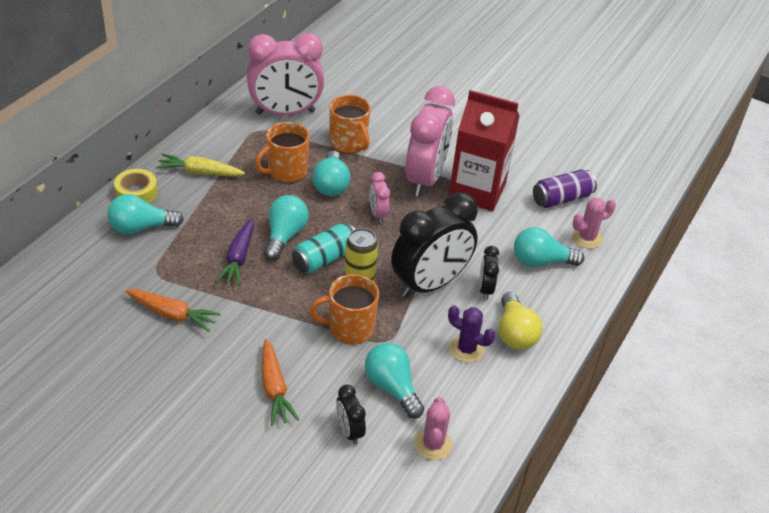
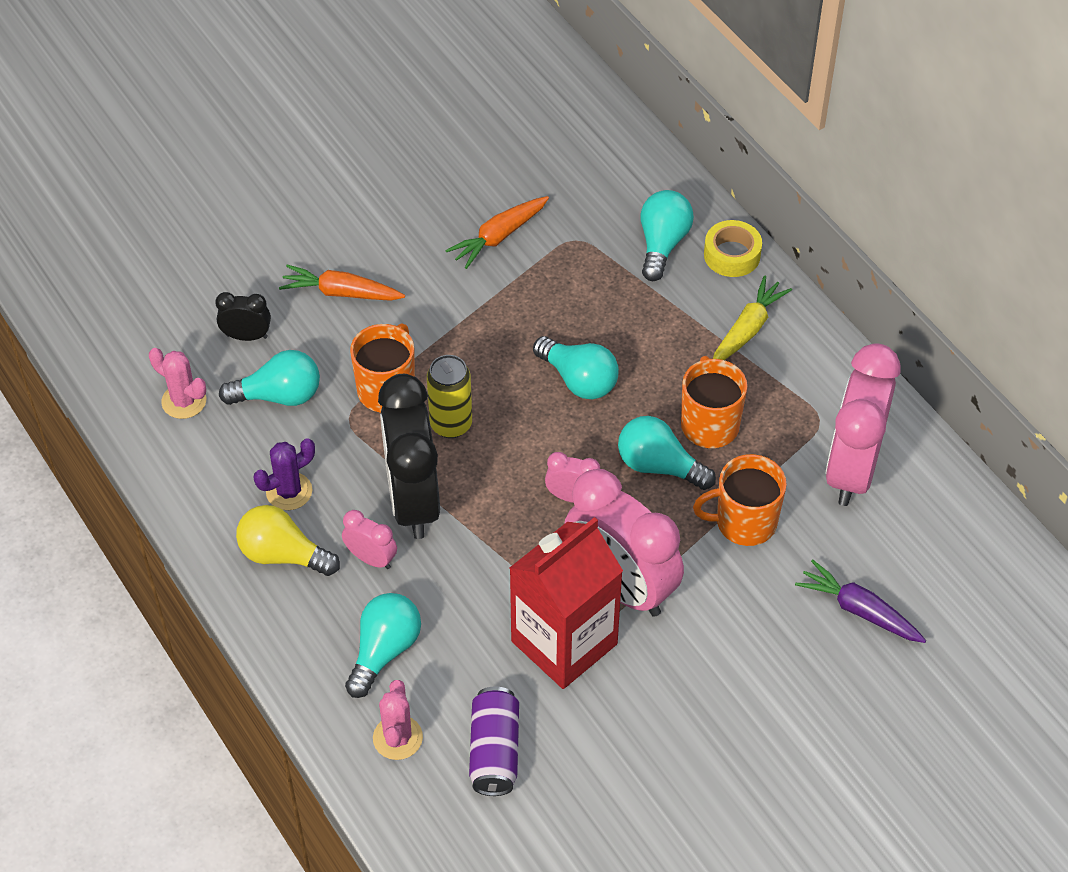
camera: 120 degrees right, 10 degrees up
purple carrot [215,218,254,286] -> purple carrot moved to [795,559,926,643]
turquoise can [292,223,355,273] -> none
black clock [479,246,499,300] -> pink clock [342,510,397,569]

